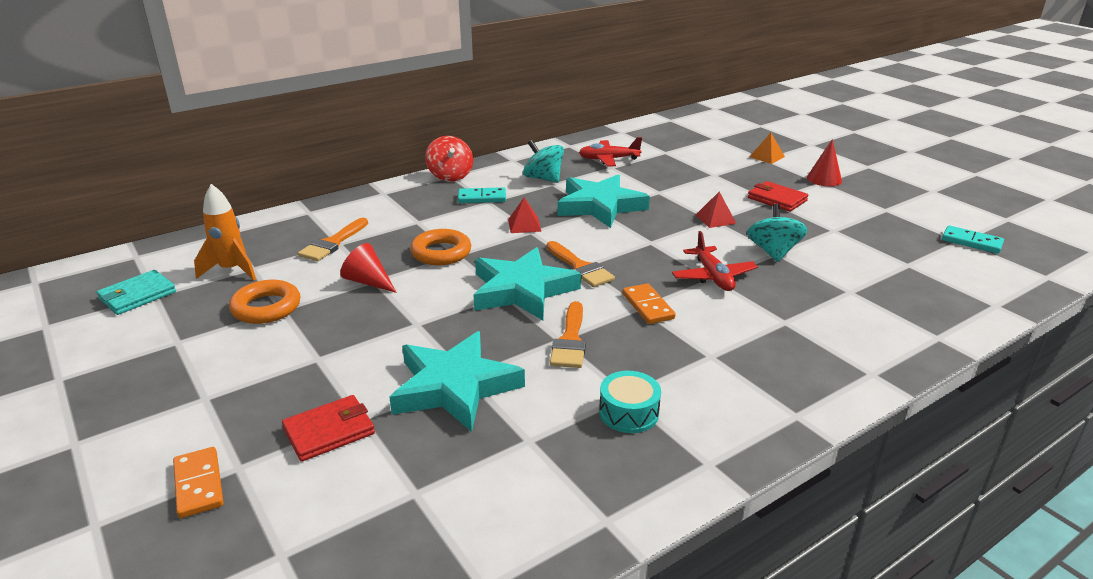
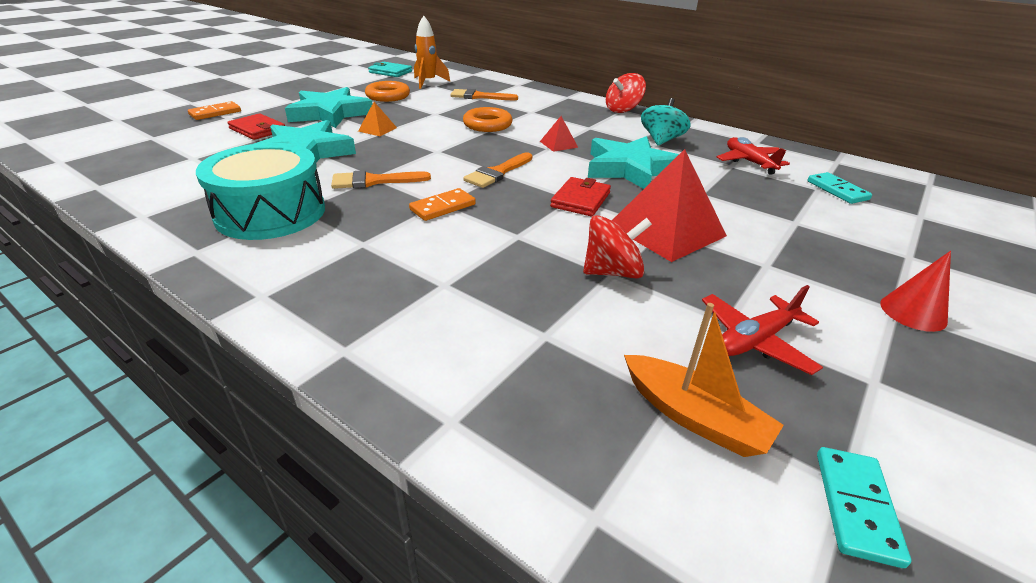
camera: 70 degrees right, 5 degrees up
red cone [340,243,397,293] -> none
turquoise domino [458,187,506,203] -> turquoise domino moved to [808,172,872,204]
turquoise star [474,247,581,320] -> turquoise star moved to [285,87,373,128]
turquoise drum [599,371,661,433] -> turquoise drum [196,143,325,240], size x2.04
red plane [672,231,758,291] -> red plane moved to [702,285,823,375]
red pyramid [696,192,737,228] -> red pyramid [612,149,727,262], size x2.19
turquoise spinning top [747,204,808,262] -> red spinning top [583,215,652,278]
red wallet [748,181,809,212] -> red wallet moved to [550,177,611,216]
orange pyramid [750,133,785,164] -> orange pyramid moved to [358,102,397,136]
none -> orange boat [624,303,784,457]

